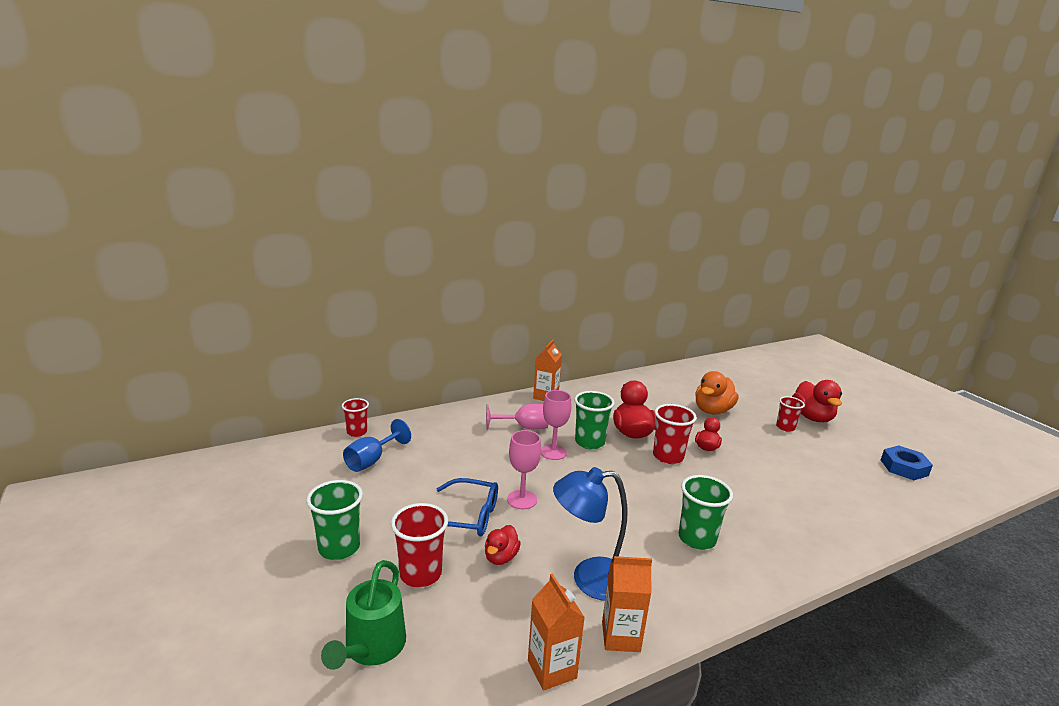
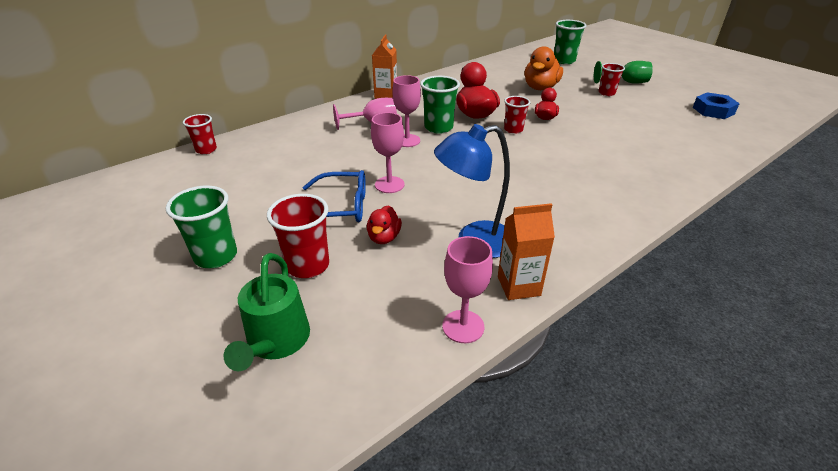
camera: 10 degrees left, 15 degrees up
blue goblet [343,419,411,472] -> none
orange carton [528,574,585,691] -> pink goblet [442,236,493,343]
red cup [653,404,697,464] -> red cup [504,96,530,134], size x0.66
green cup [678,475,733,550] -> green cup moved to [554,20,587,64]
red duck [792,380,842,422] -> green goblet [594,61,653,84]

